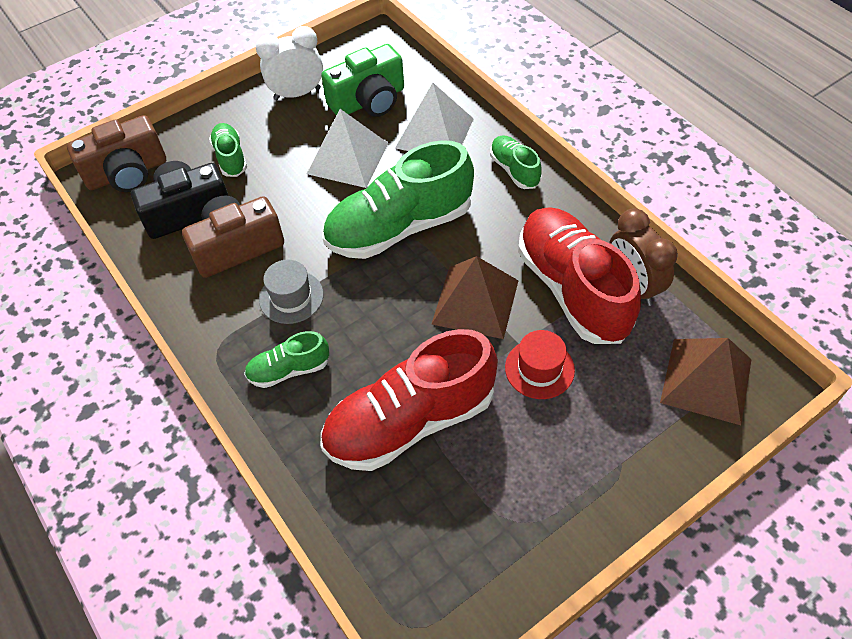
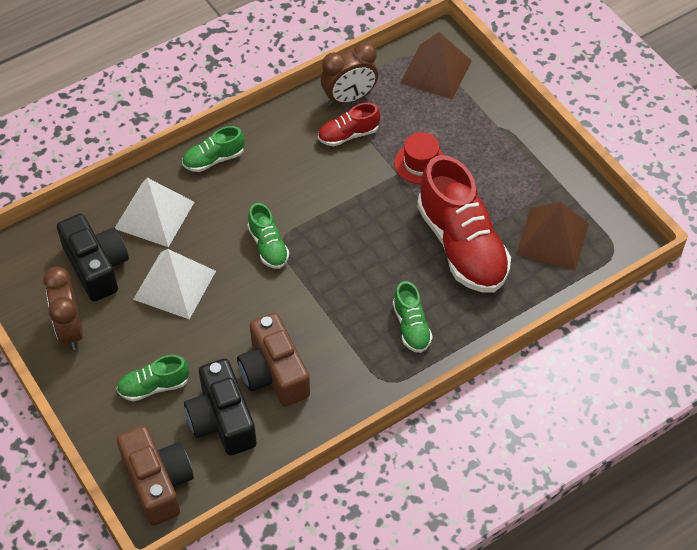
camera: 90 degrees left, 0 degrees up
white clock [256,26,323,100] -> brown clock [43,267,83,350]
grey hat [259,260,323,324] -> none
green camera [321,44,404,117] -> black camera [57,214,129,302]
green shoe [323,140,474,259] -> green shoe [248,203,289,269], size x0.48
brown pyramid [431,256,519,339] -> brown pyramid moved to [516,202,589,271]
red shoe [518,207,641,344] -> red shoe [318,103,380,146], size x0.48

